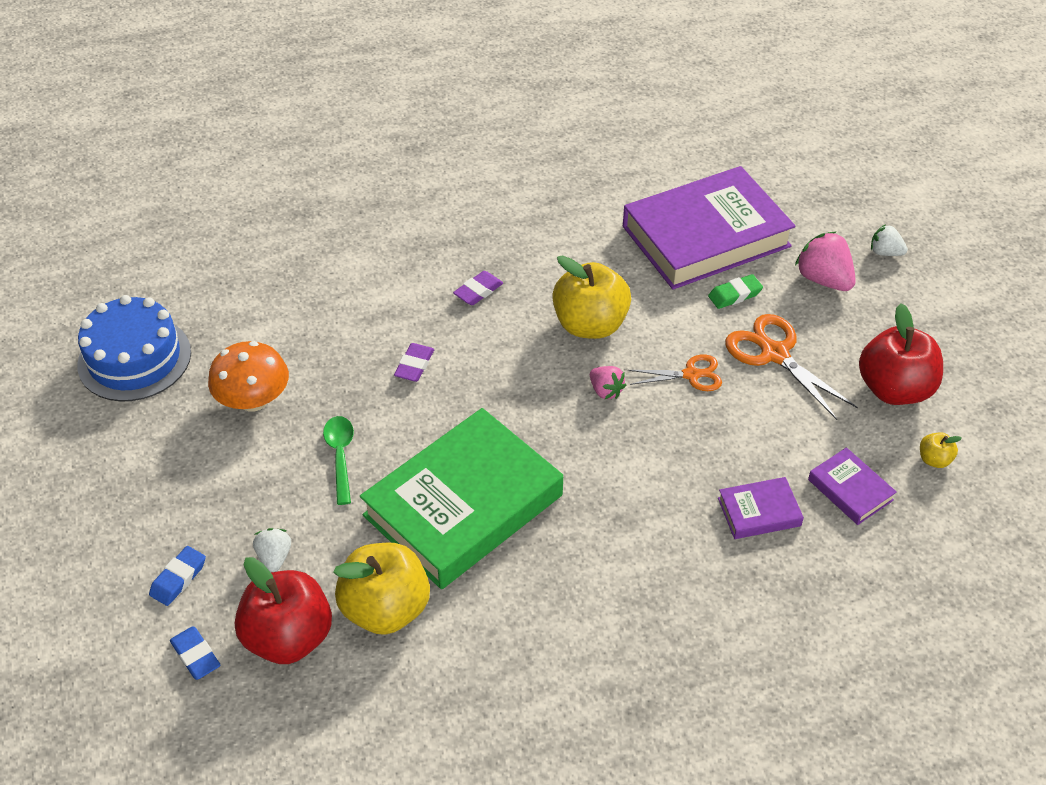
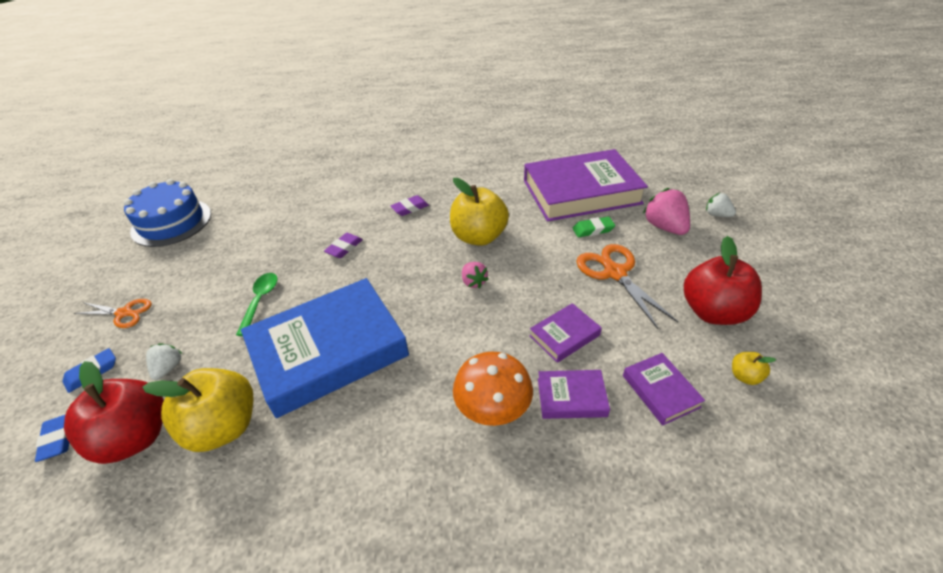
camera: 15 degrees right, 5 degrees down
orange mushroom [208,341,289,412] -> orange mushroom moved to [453,352,533,426]
green book [360,408,563,589] -> blue book [241,278,409,418]
orange scissors [628,354,722,391] -> orange scissors moved to [73,299,152,328]
none -> purple book [529,303,602,363]

